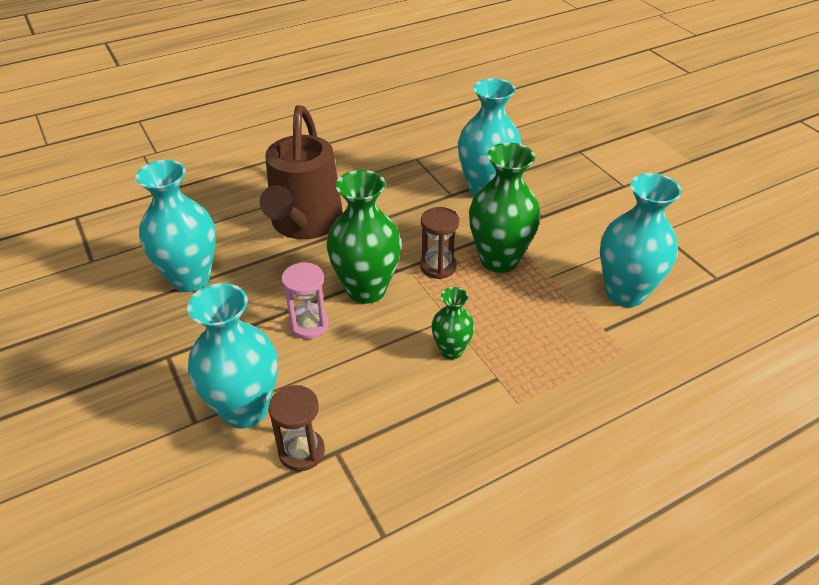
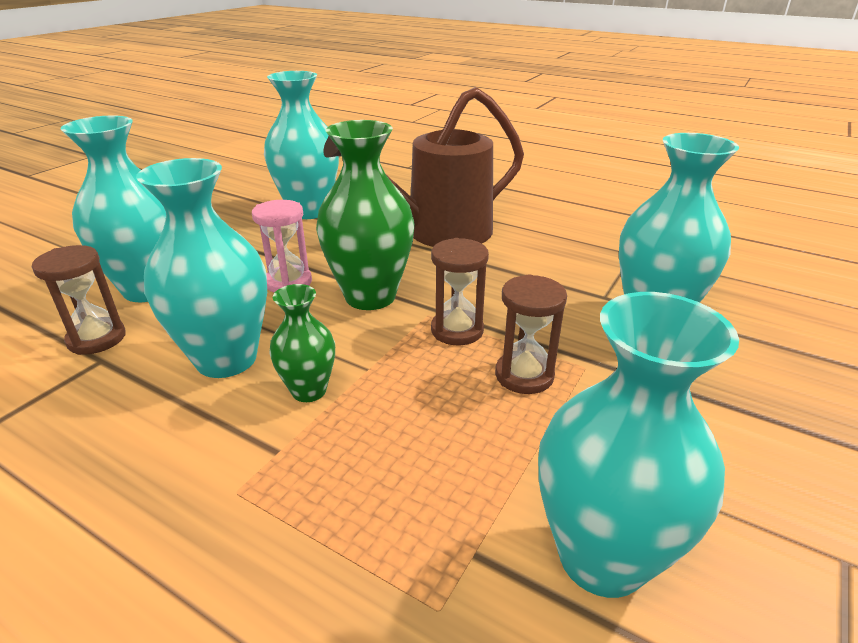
camera: 60 degrees right, 10 degrees down
green vase [469,143,541,273] -> brown hourglass [495,274,567,394]
none -> turquoise vase [136,158,267,378]

